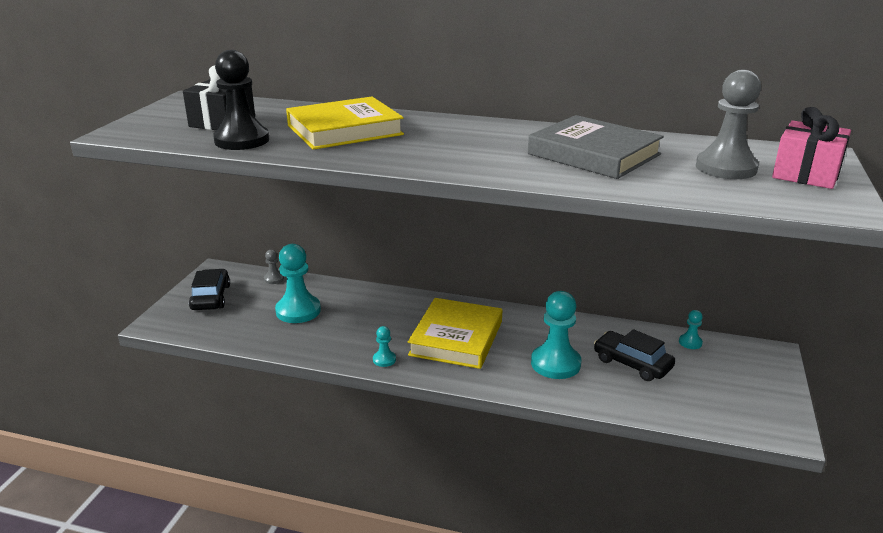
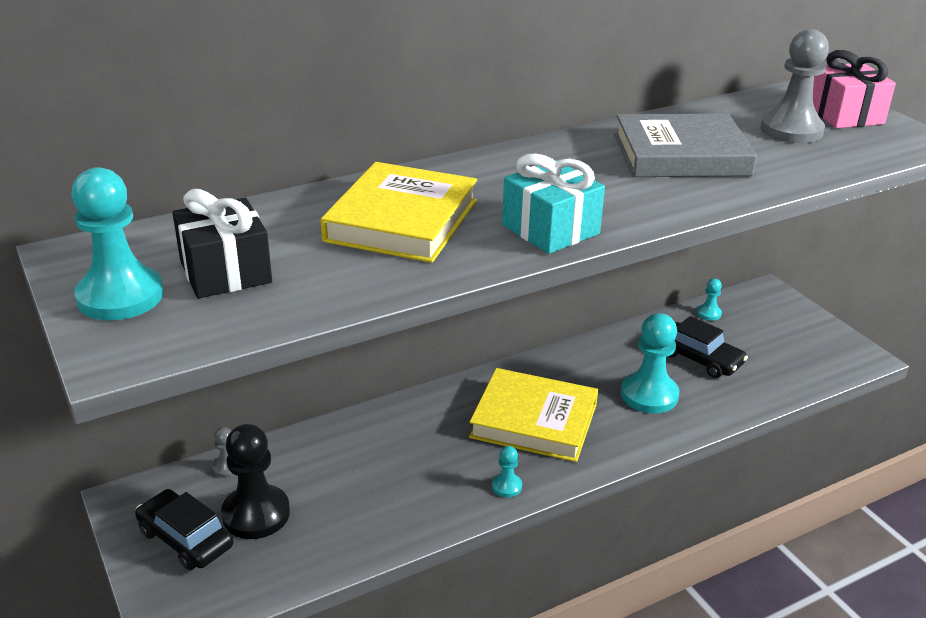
camera: 45 degrees left, 5 degrees up
black pawn [213,50,269,150] -> black pawn moved to [221,424,290,539]
turquoise pawn [275,244,321,323] -> turquoise pawn moved to [71,167,164,320]
yellow book [408,298,502,369] -> yellow book turned 45 degrees counterclockwise [469,368,598,462]
black car [594,329,675,381] -> black car turned 135 degrees counterclockwise [668,316,748,378]
none -> turquoise gift [502,154,605,254]

